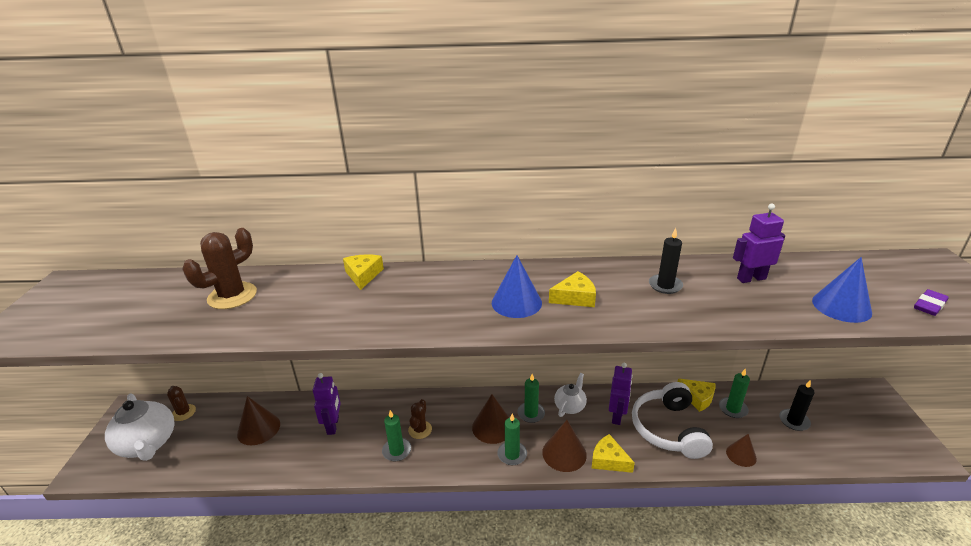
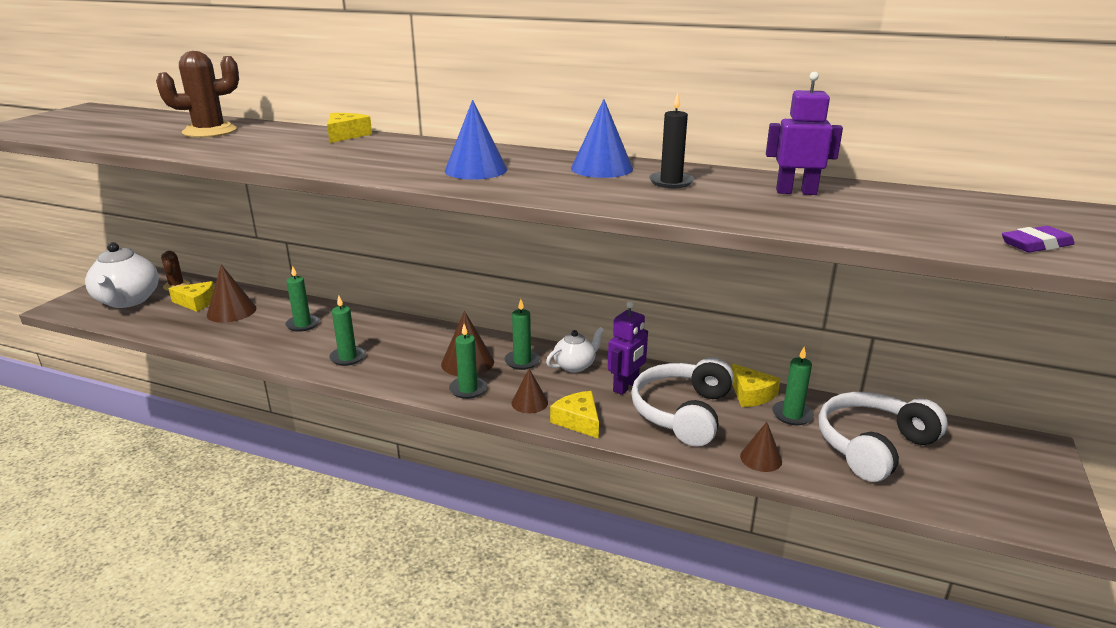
camera: 20 degrees right, 5 degrees down
purple robot [313,373,341,435] -> green candle [285,266,320,332]
brown cactus [408,399,432,439] -> none
brown cone [542,420,587,472] -> brown cone [511,369,548,413], size x0.64
yellow cheese [549,271,596,307] -> yellow cheese moved to [168,281,214,312]
black candle [779,380,815,431] -> white headphones [819,392,948,482]
blue cone [812,257,872,323] -> blue cone moved to [571,99,633,178]

